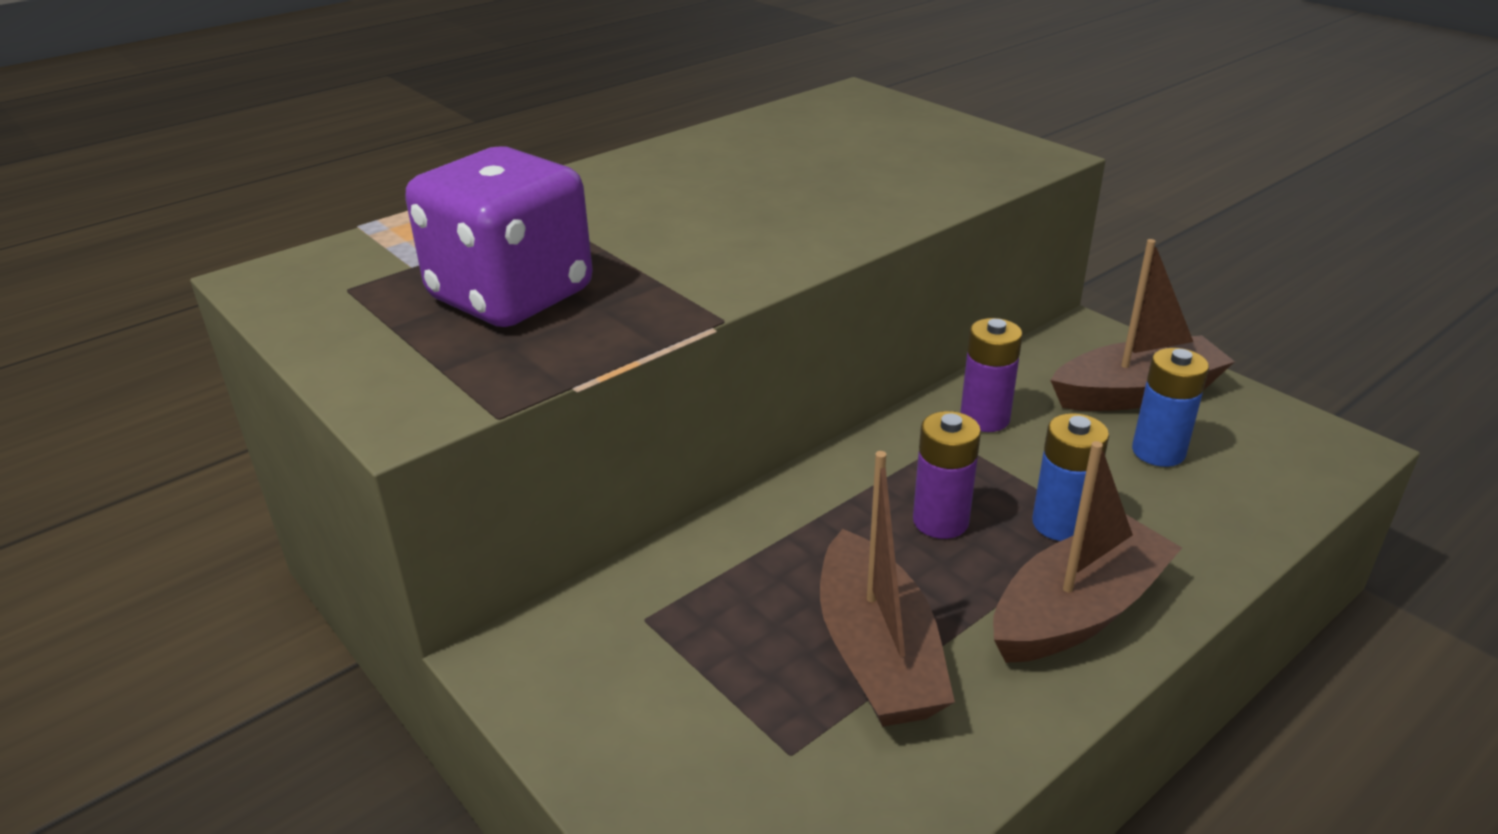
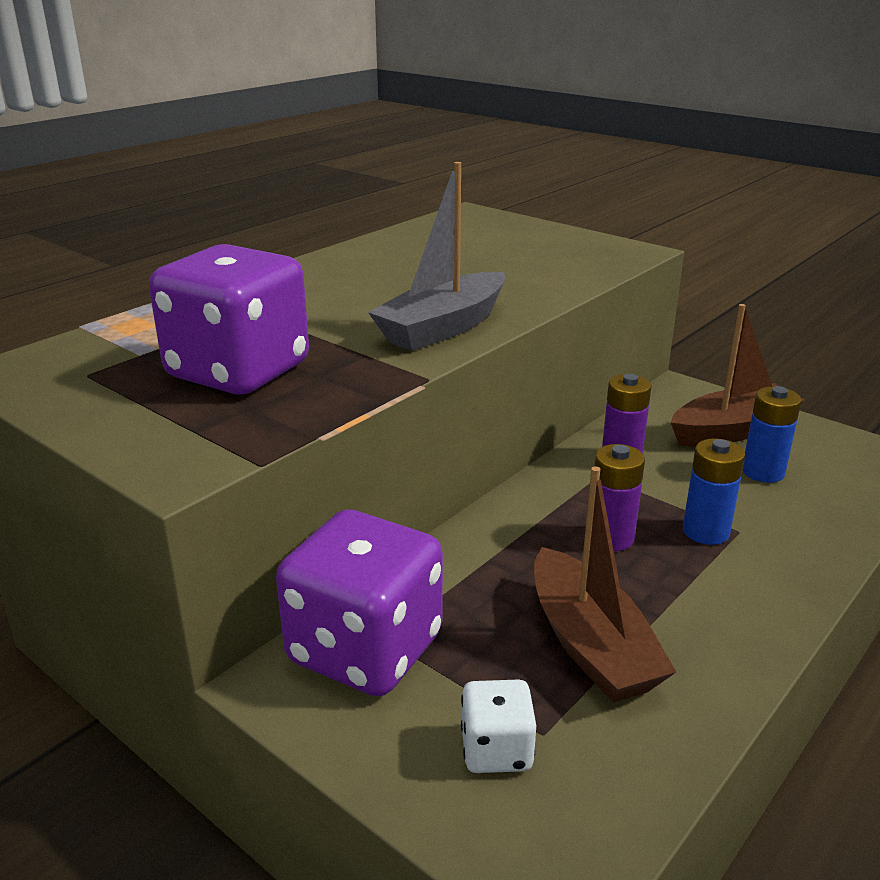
camera: 10 degrees left, 5 degrees down
brown boat [993,441,1182,663] -> none
none -> purple dice [276,509,443,696]
none -> grey boat [368,162,505,351]
none -> white dice [461,679,536,773]

